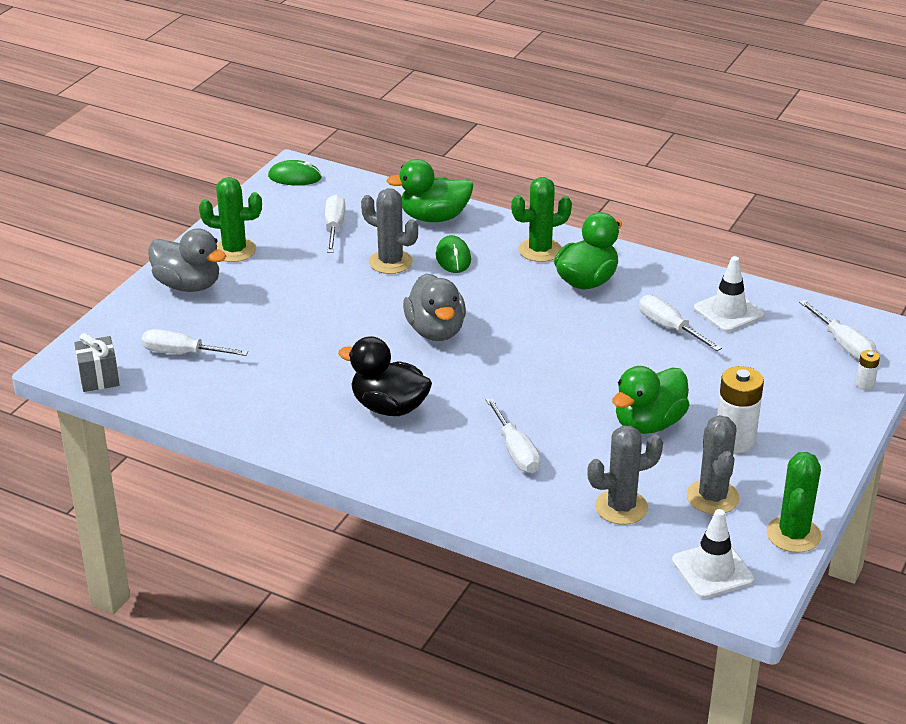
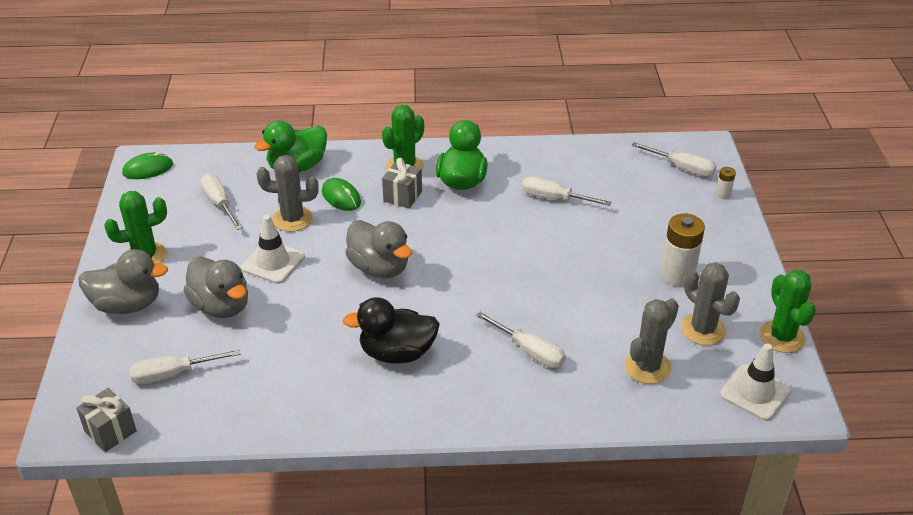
camera: 30 degrees left, 5 degrees up
green duck [612,366,690,434] -> none
white traffic cone [694,256,764,332] -> white traffic cone moved to [241,215,305,284]
none -> grey duck [183,256,248,318]
none -> grey gift [382,158,422,209]

